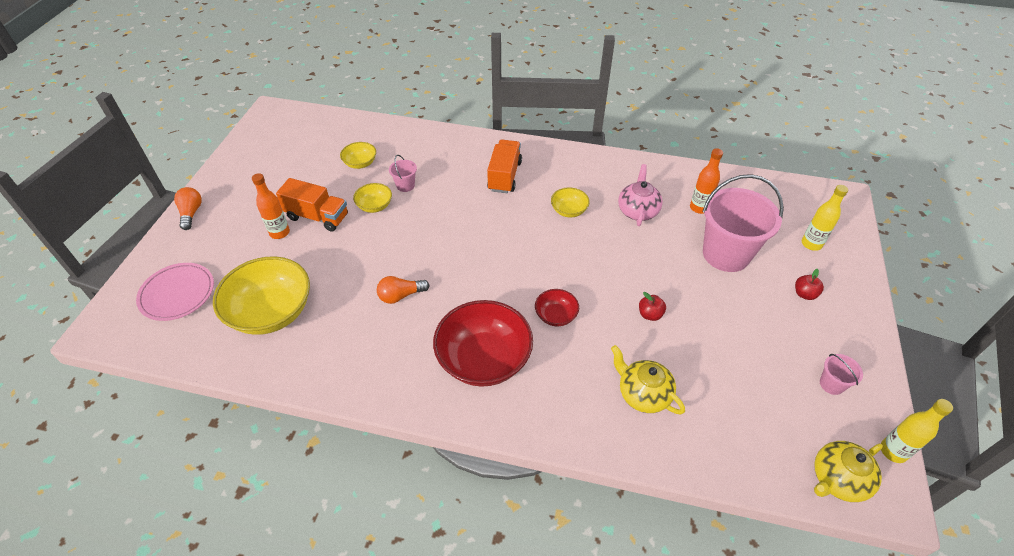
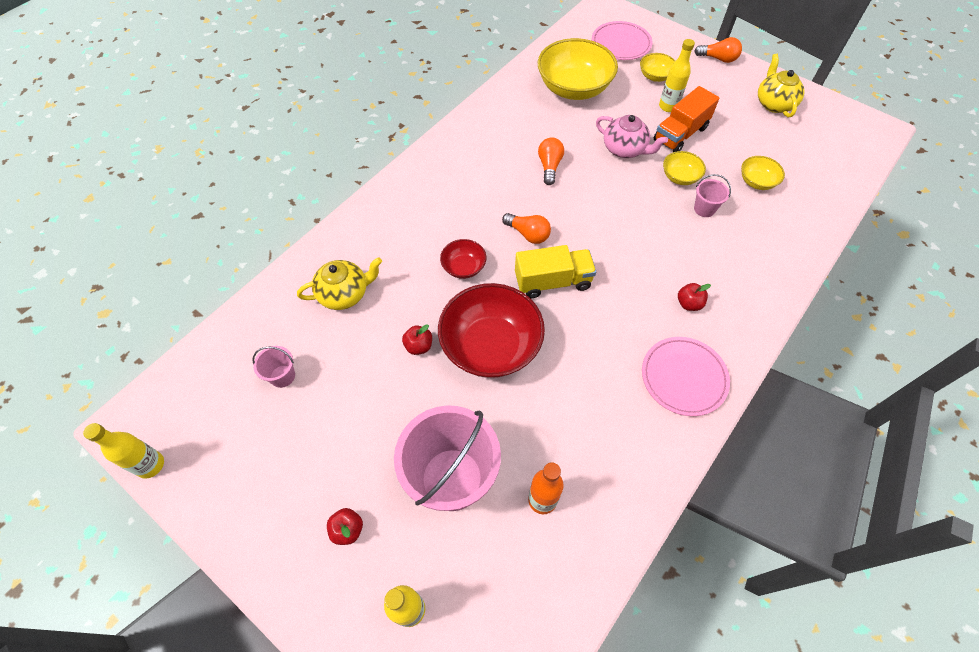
camera: 115 degrees right, 10 degrees up
orange bottle [252,173,290,239] -> yellow bottle [659,39,695,112]
red bowl [433,300,533,387] -> red bowl moved to [438,283,545,378]
orange truck [487,140,522,193] -> red apple [678,283,711,311]
yellow bowl [551,187,590,218] -> yellow bowl moved to [640,53,675,82]
pink teapot [618,164,663,226] -> pink teapot moved to [596,115,668,158]
yellow teapot [814,441,883,502] -> yellow teapot moved to [758,54,805,117]
pink bucket [820,354,863,395] -> pink bucket moved to [252,346,295,388]
none -> orange light bulb [502,213,551,244]
none -> yellow truck [515,245,596,298]
none -> pink plate [642,337,730,416]

